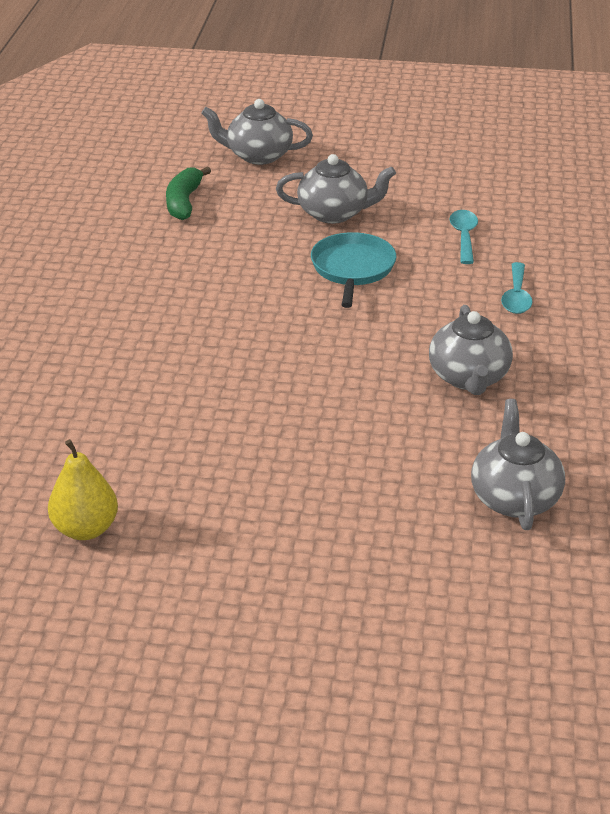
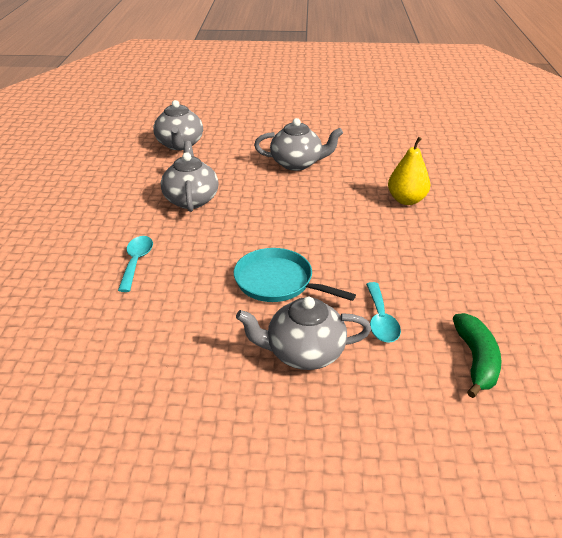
camera: 175 degrees right, 0 degrees up
yellow pear [48,439,118,540] -> yellow pear moved to [388,137,430,205]
grey teapot [201,99,313,165] -> grey teapot moved to [254,118,343,171]
turquoise pan [311,232,396,308] -> turquoise pan turned 120 degrees clockwise [234,248,356,302]
turquoise spoon [449,210,478,264] -> turquoise spoon moved to [366,282,401,343]

